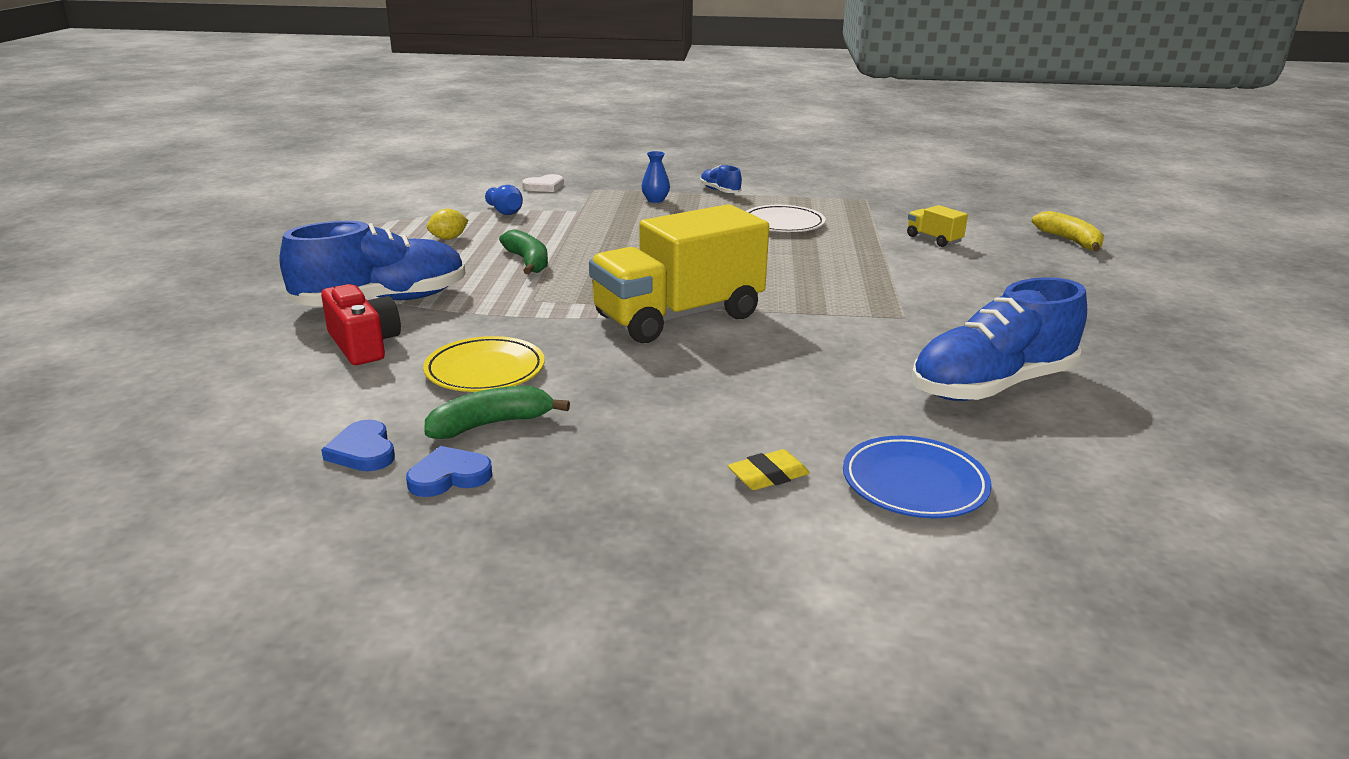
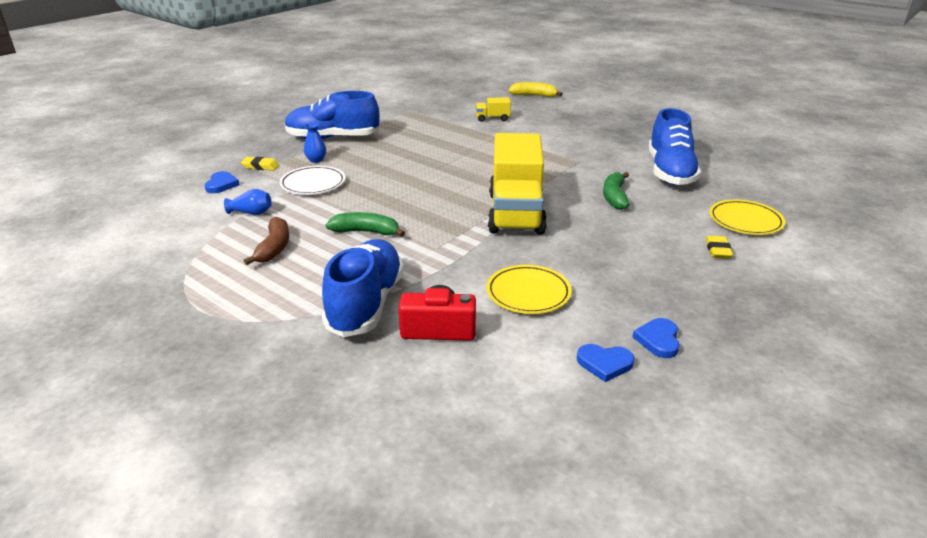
camera: 55 degrees left, 5 degrees up
green banana [425,386,570,439] -> green banana moved to [603,172,629,210]
yellow lemon [427,209,469,240] -> brown banana [244,217,289,265]
white heart [522,174,564,192] -> blue heart [205,171,240,193]
blue shoe [700,165,742,193] -> blue shoe [285,91,380,139], size x2.20
white plate [746,205,826,232] -> white plate moved to [279,166,346,195]
blue plate [843,436,992,519] -> yellow plate [709,200,785,235]
none -> yellow eraser [241,157,279,170]

